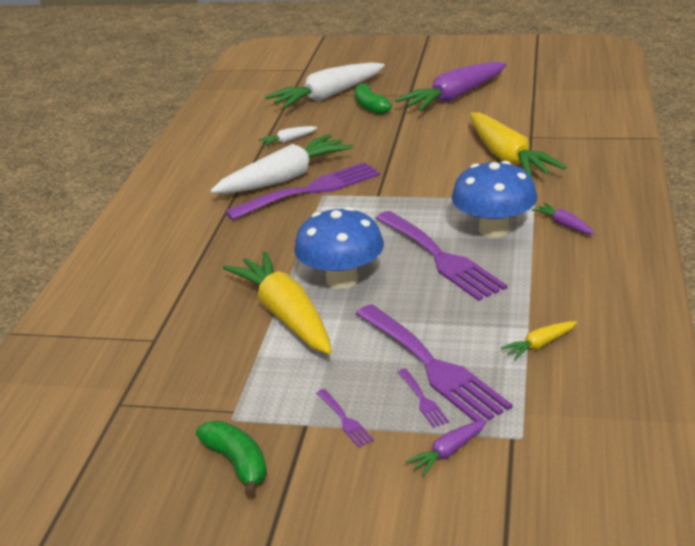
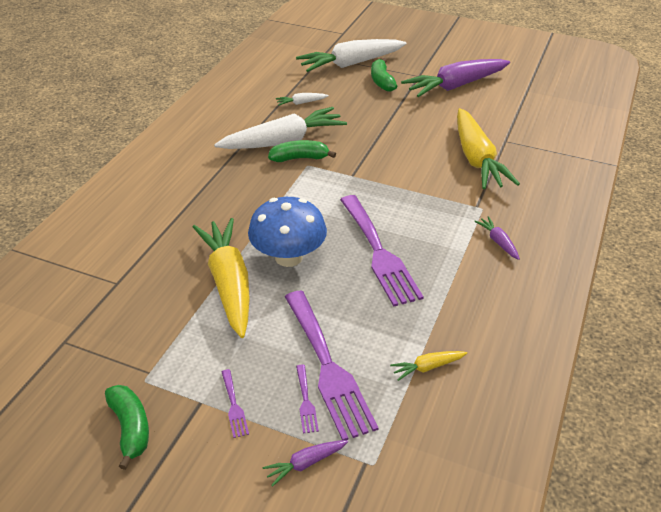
camera: 10 degrees right, 10 degrees up
purple fork [225,162,380,220] -> green banana [268,140,336,162]
blue mushroom [452,161,537,238] -> none

